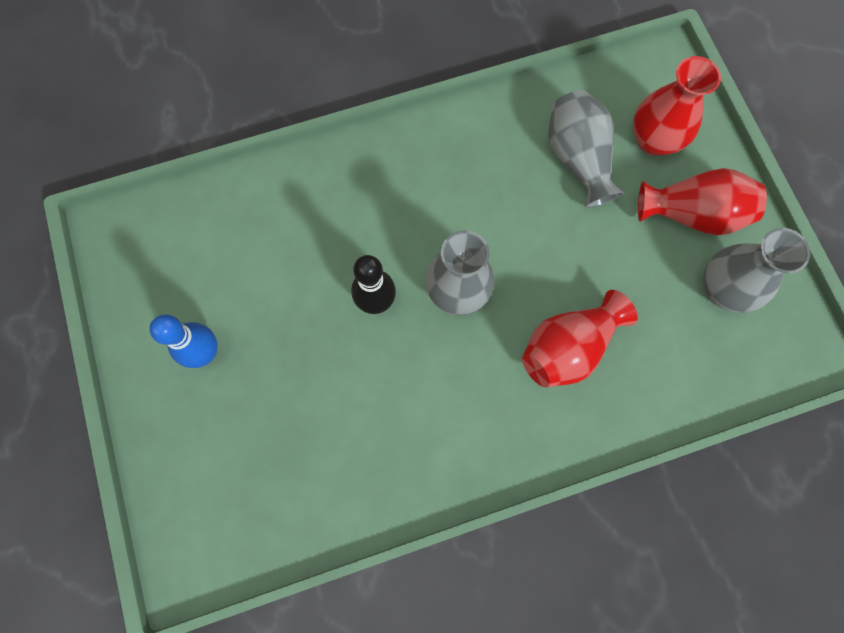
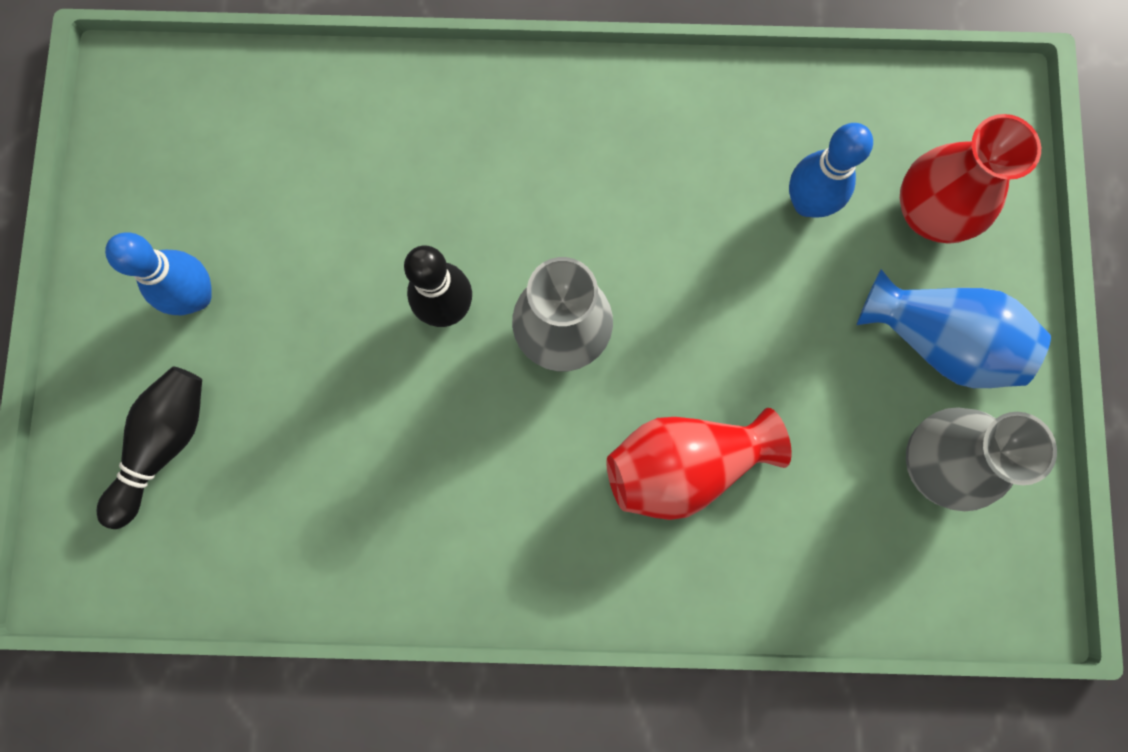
camera: 20 degrees right, 5 degrees up
grey vase [548,90,624,208] -> blue bowling pin [789,123,873,218]
red vase [638,168,767,236] -> blue vase [856,269,1051,388]
none -> black bowling pin [97,367,202,529]

